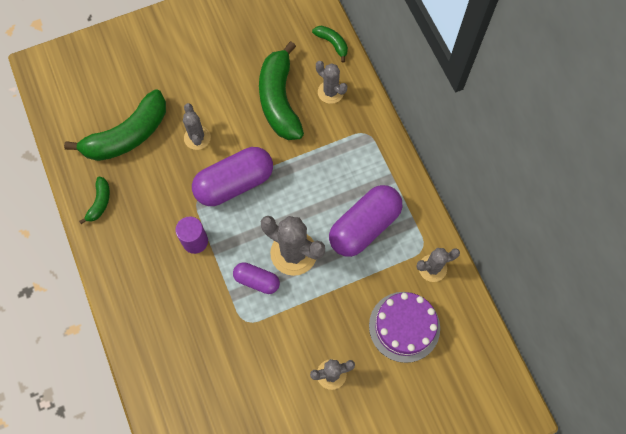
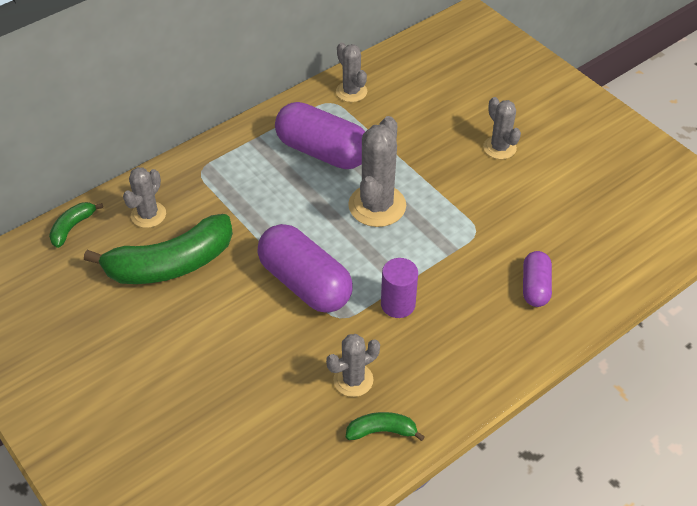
camera: 105 degrees left, 20 degrees down
green banana [64,89,166,161] -> none
grey cactus [183,103,211,150] -> grey cactus moved to [326,334,380,397]
purple capsule [233,262,280,294] -> purple capsule moved to [523,251,552,307]
purple cake [369,292,440,363] -> none

